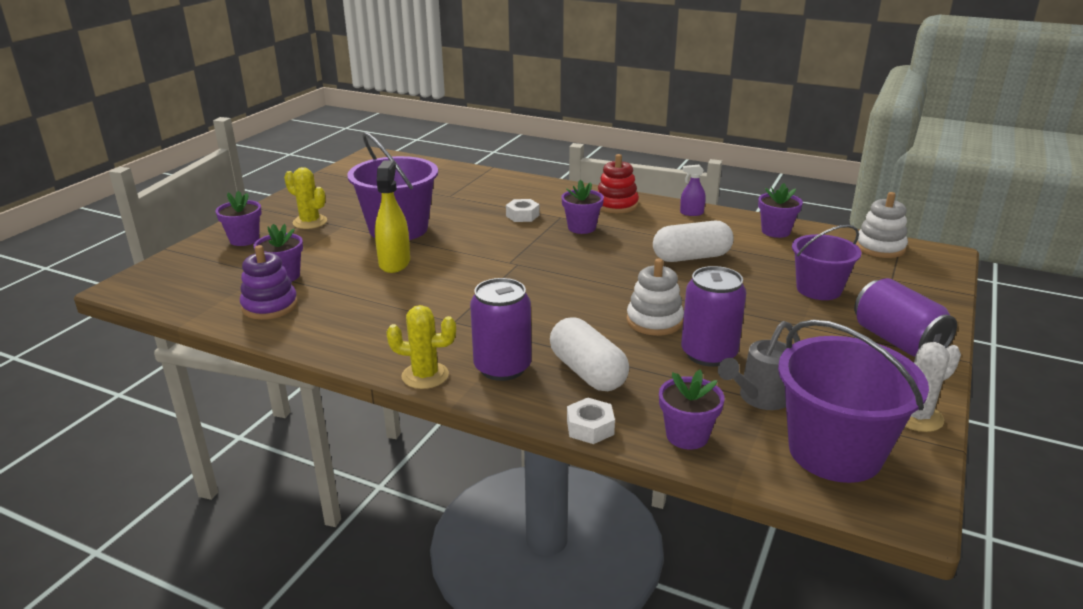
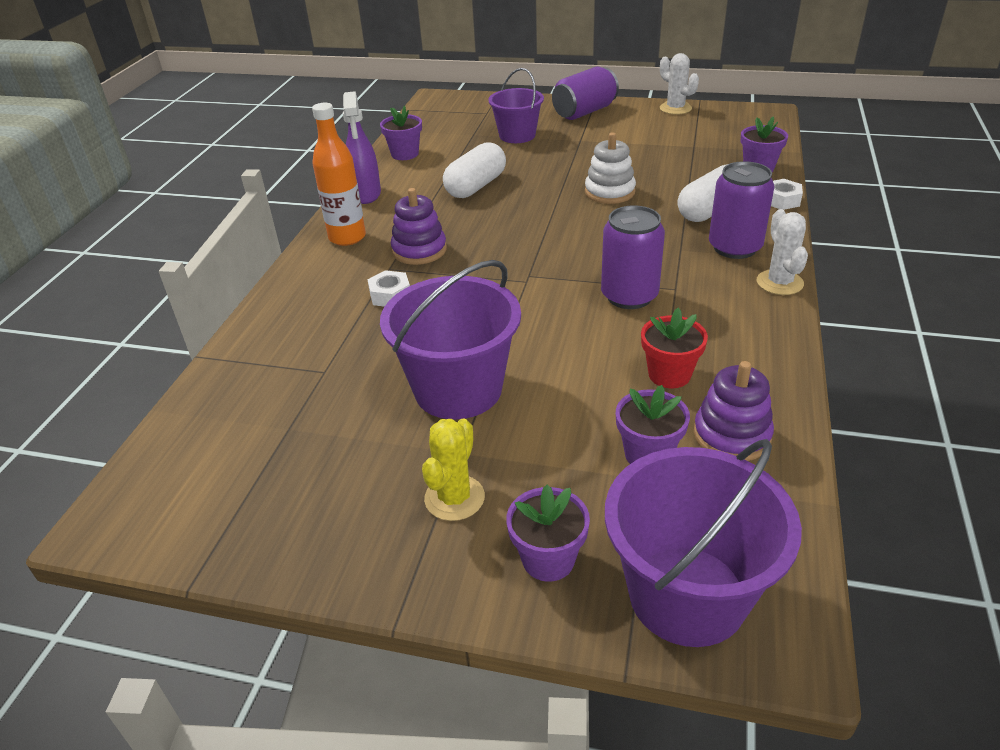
camera: 100 degrees left, 10 degrees up
yellow spray bottle [375,160,410,273] -> none
yellow cactus [386,305,456,389] -> white cactus [757,209,808,295]
purple flower pot [561,180,604,234] -> purple stacking toy [391,188,447,265]
red stacking toy [597,154,639,213] -> orange bottle [312,103,366,246]
white capsule [653,221,734,262] -> white capsule turned 60 degrees clockwise [443,142,506,198]
purple spray bottle [680,165,706,216] -> purple spray bottle [343,91,381,204], size x1.80
purple can [681,266,746,367] -> purple can moved to [601,205,665,309]
grey watering can [718,321,800,410] -> none
purple bucket [778,320,929,483] -> purple bucket moved to [605,439,802,647]
white stacking toy [856,192,908,258] -> none
none -> red flower pot [641,308,708,388]

